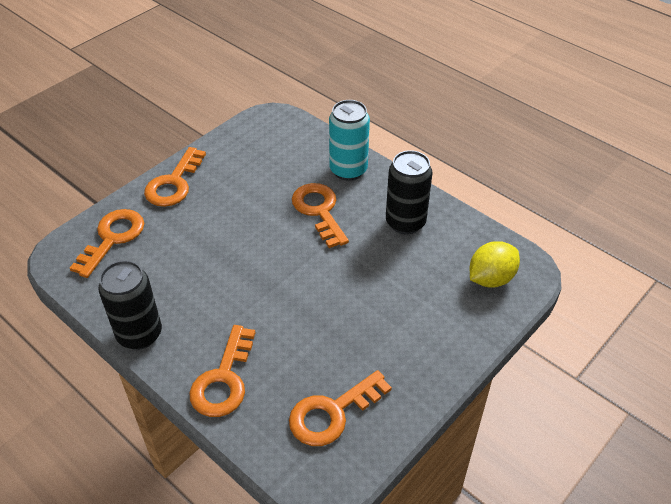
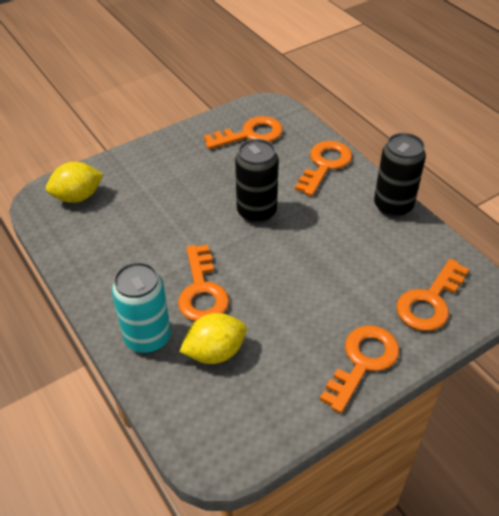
camera: 165 degrees left, 0 degrees up
black can [386,150,433,234] -> black can moved to [235,139,279,223]
none -> yellow lemon [180,313,247,364]

